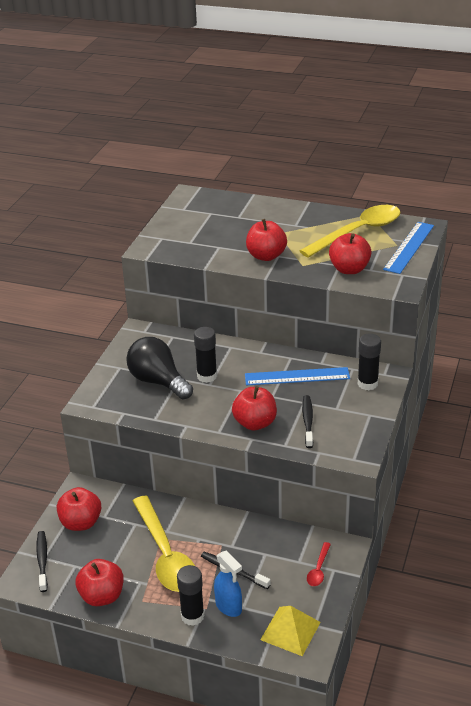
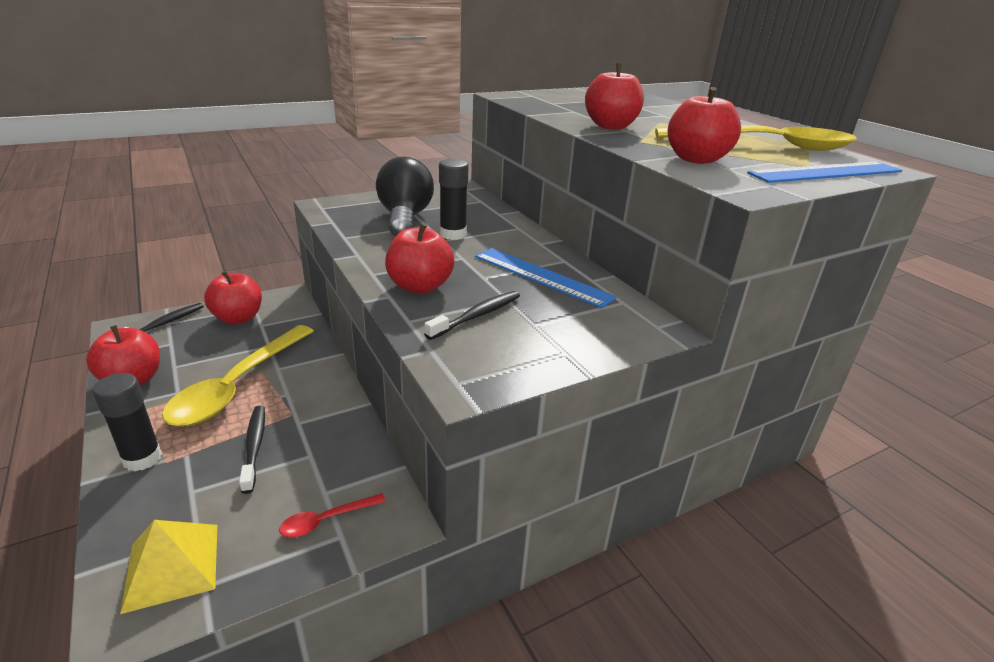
camera: 40 degrees right, 5 degrees down
blue spray bottle [214,551,242,617] -> none
black glue stick [358,333,381,390] -> none

